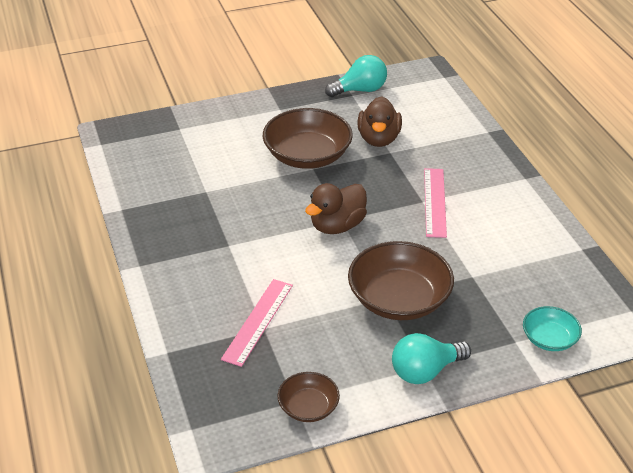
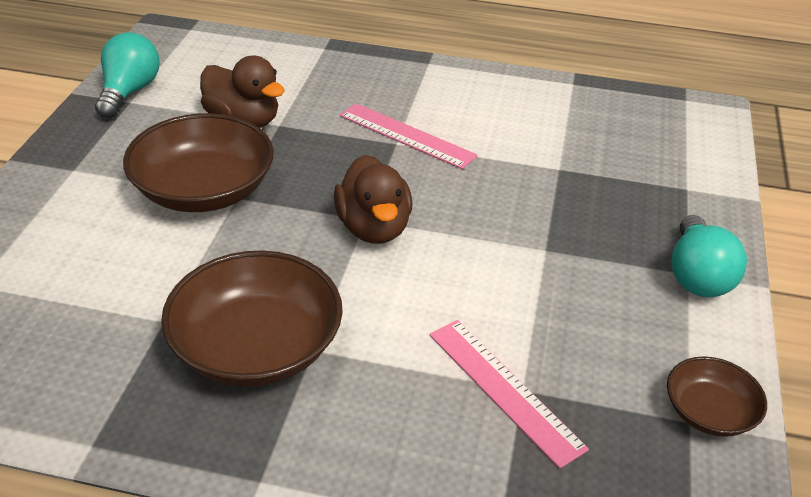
camera: 60 degrees left, 0 degrees up
brown bowl [348,241,454,320] -> brown bowl moved to [161,250,343,387]
turquoise bowl [523,306,582,351] -> none

